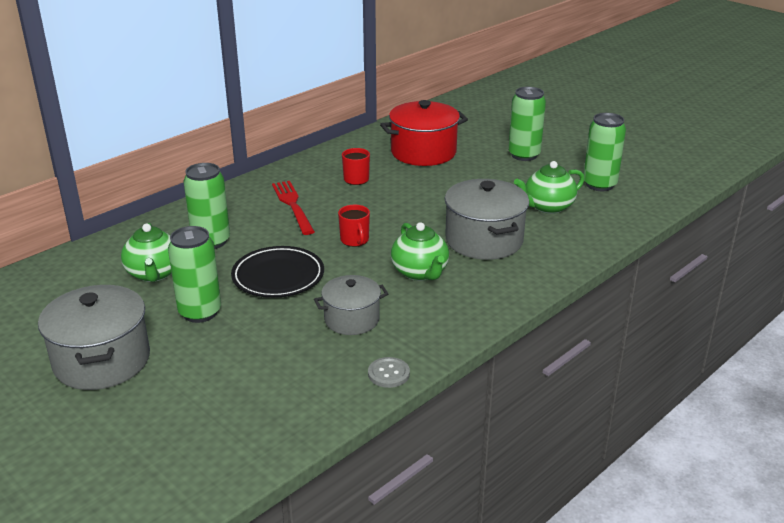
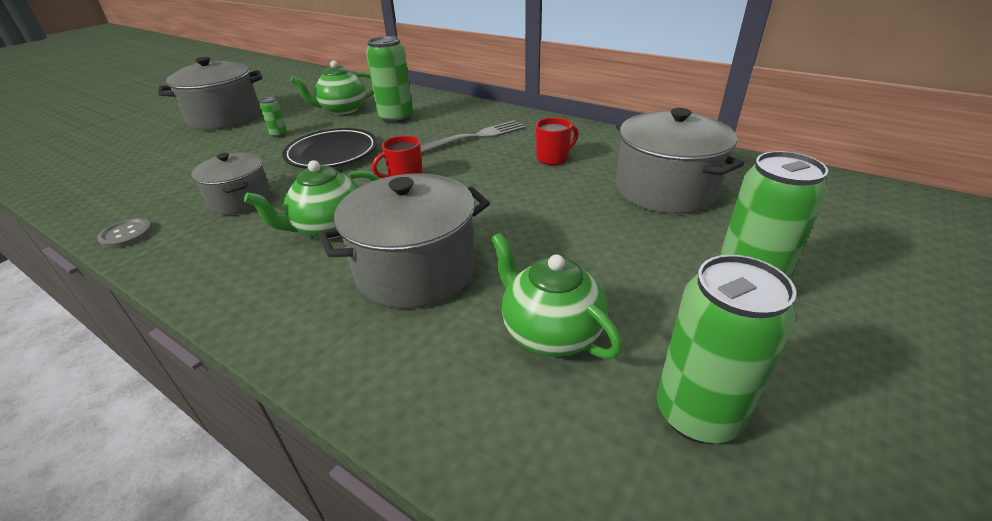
camera: 80 degrees right, 5 degrees up
green can [168,226,221,323] -> green can [260,97,287,137], size x0.46
red fork [272,181,315,235] -> grey fork [420,120,526,153]
red pot [380,100,468,166] -> grey pot [616,108,744,214]

